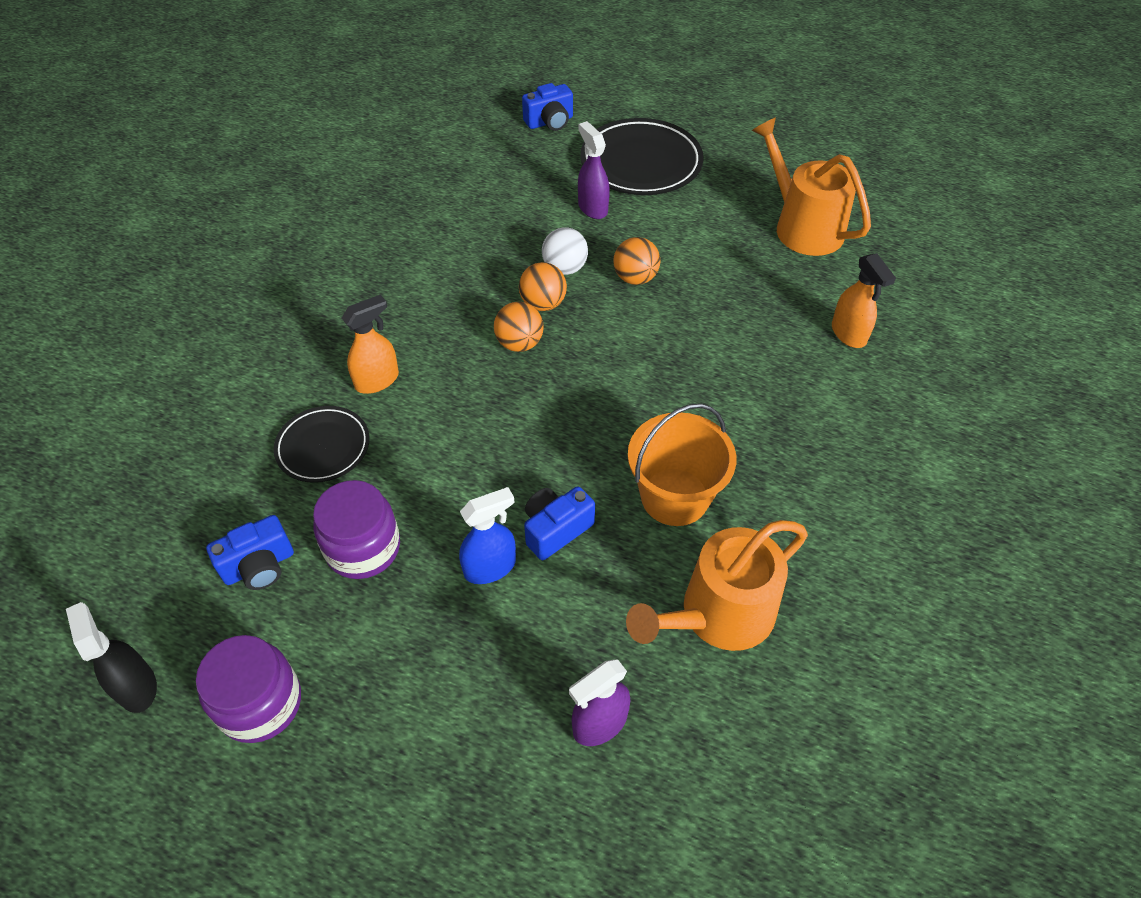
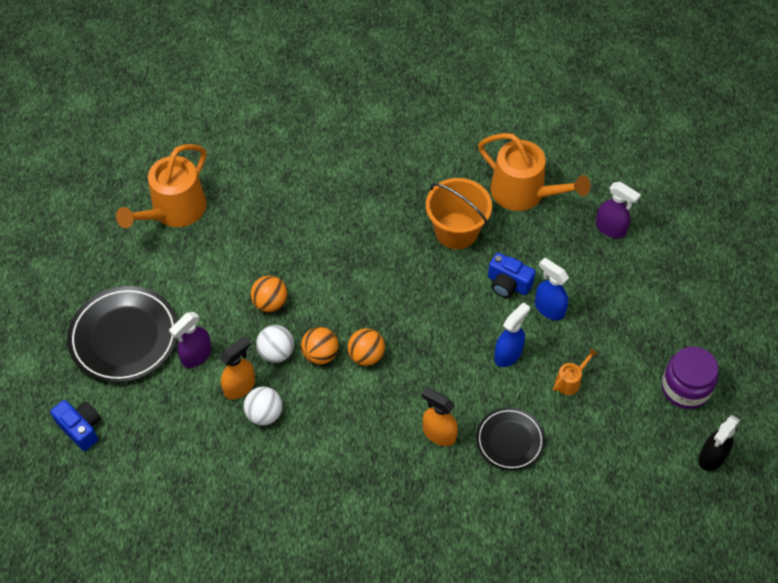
camera: 110 degrees left, 5 degrees up
blue camera [206,515,294,590] -> none
purple jar [313,480,400,579] -> orange watering can [553,348,598,395]
orange spray bottle [832,253,896,348] -> orange spray bottle moved to [220,336,255,400]
none -> white ball [244,386,283,426]
none -> blue spray bottle [494,302,530,367]

